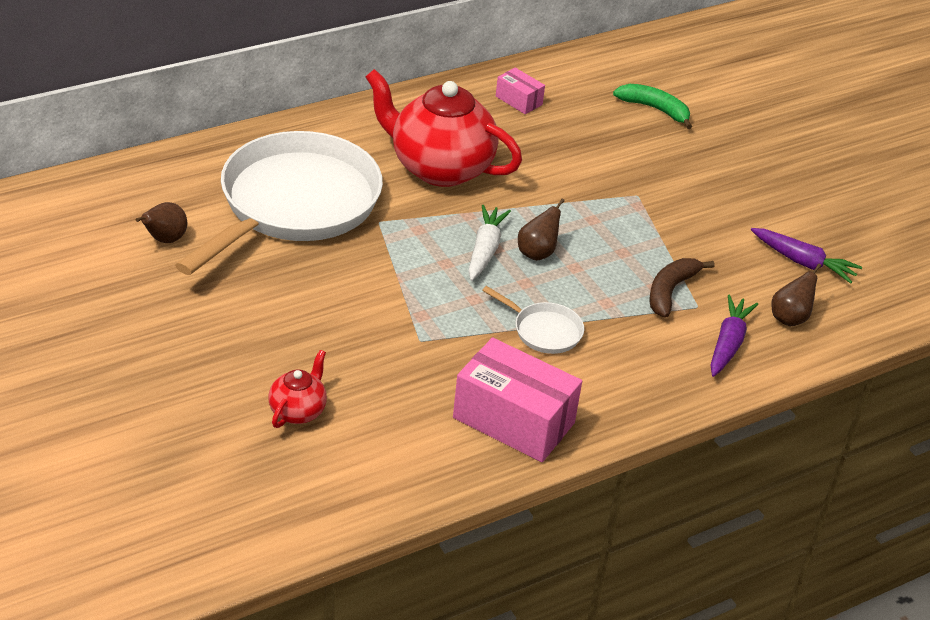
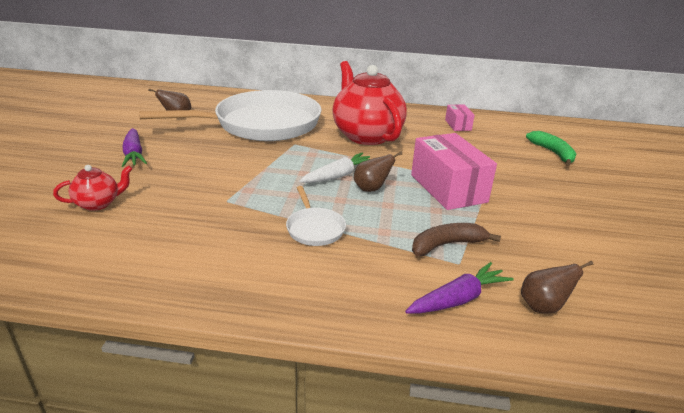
camera: 40 degrees right, 10 degrees down
pink box [453,337,582,462] -> pink box moved to [411,133,497,210]
purple carrot [751,228,862,284] -> purple carrot moved to [122,128,147,167]

